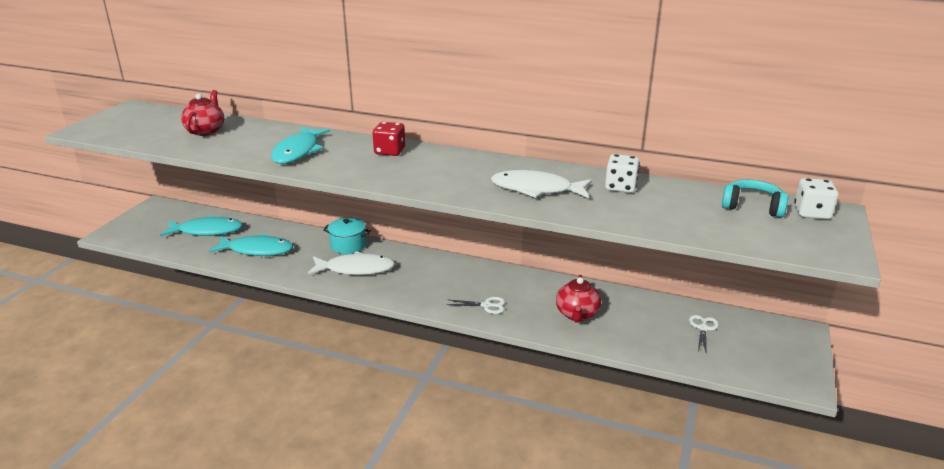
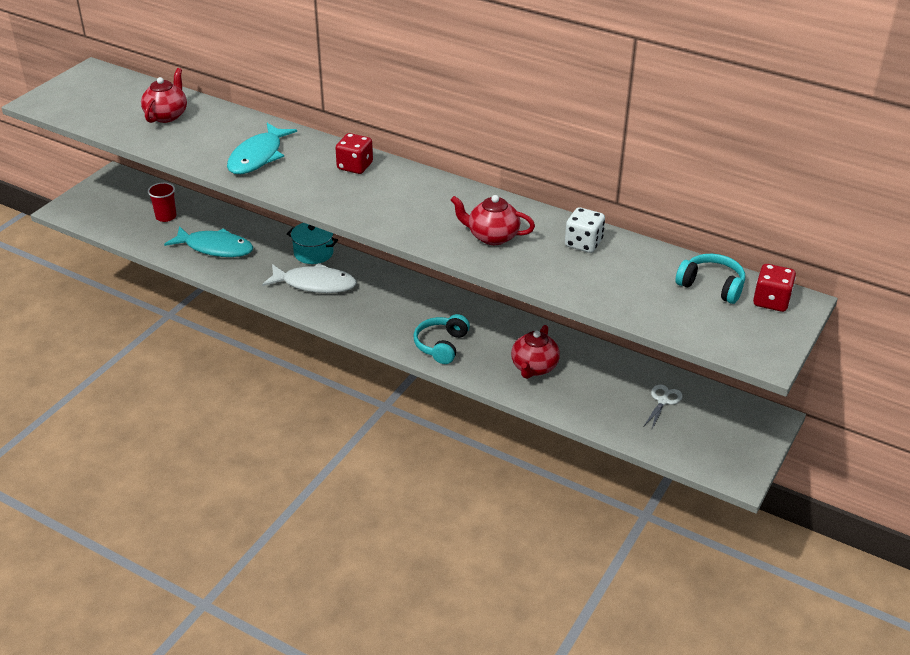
camera: 10 degrees right, 10 degrees up
turquoise fish [160,216,243,236] -> red cup [148,182,176,222]
white scissors [447,297,505,314] -> turquoise headphones [414,314,470,364]
white fish [491,170,592,198] -> red teapot [451,195,535,245]
white dice [794,178,838,219] -> red dice [753,264,796,312]

